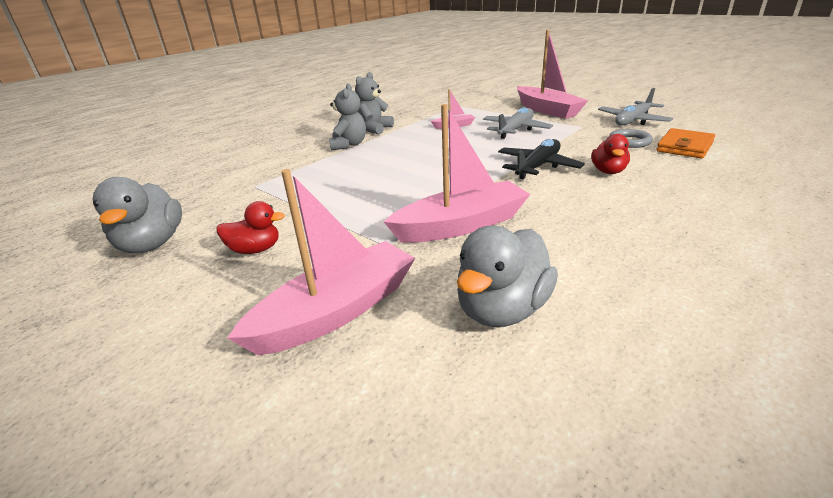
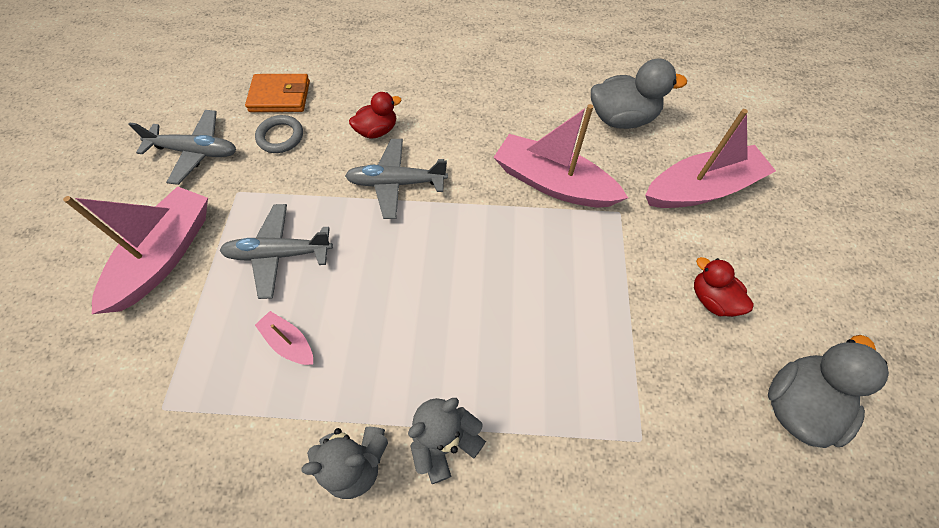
camera: 130 degrees left, 30 degrees up
pink boat [227,169,415,355] -> pink boat turned 150 degrees clockwise [645,109,776,208]
black plane [498,139,585,179] -> grey plane [345,139,448,219]

